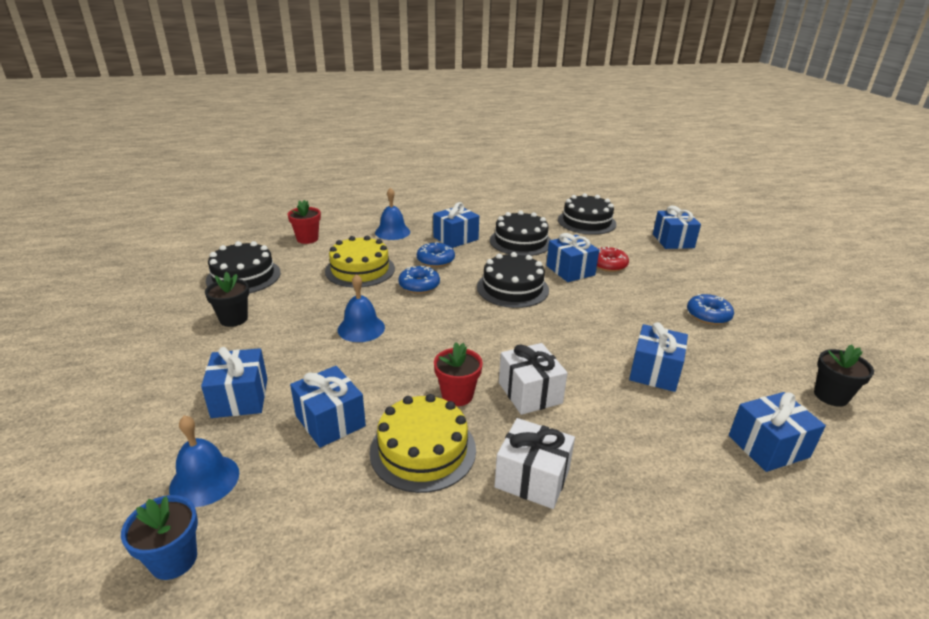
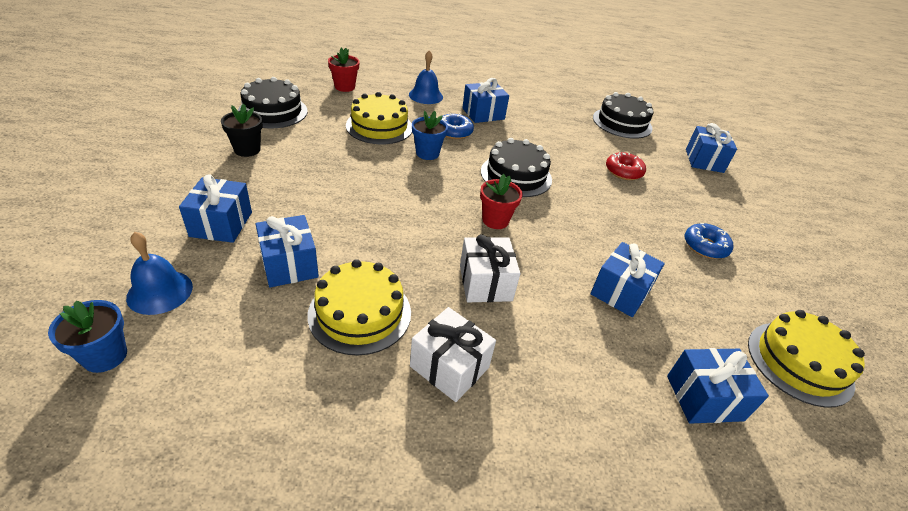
camera: 10 degrees right, 10 degrees up
blue bell [338,274,385,342] -> none
blue donut [398,266,440,294] -> blue flower pot [412,111,448,160]
red flower pot [434,342,483,406] -> red flower pot moved to [480,174,523,229]
black cake [490,211,551,256] -> none
blue gift [546,233,599,282] -> none
black flower pot [814,345,874,407] -> yellow cake [748,310,865,408]

